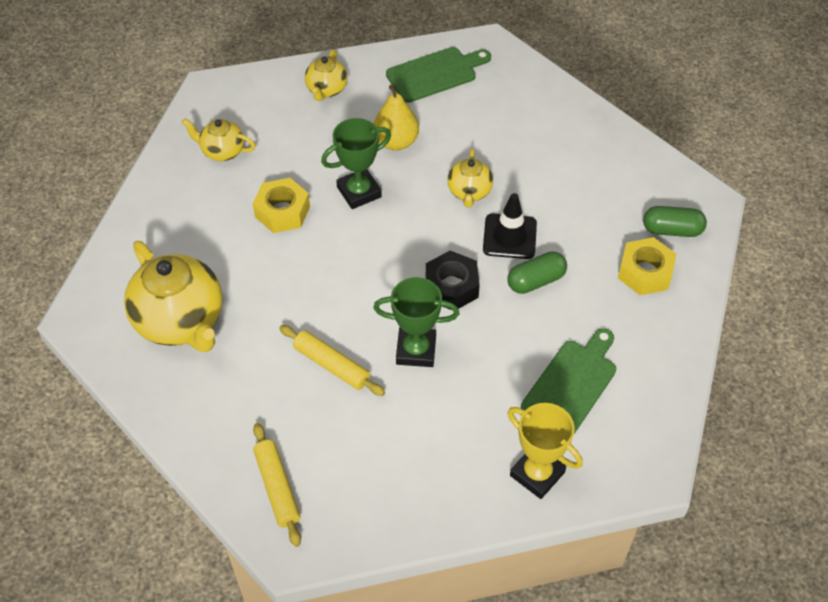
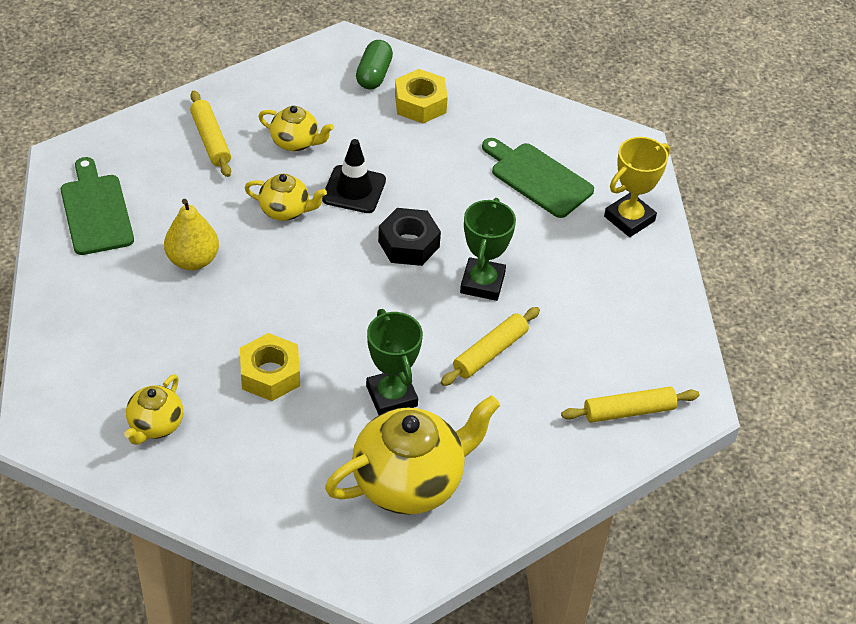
camera: 85 degrees left, 5 degrees down
yellow teapot [305,49,348,101] -> yellow teapot moved to [258,106,334,152]
green trophy [321,118,391,209] -> green trophy moved to [366,309,423,415]
green capsule [507,251,567,294] -> none
none -> yellow rolling pin [190,91,231,177]

